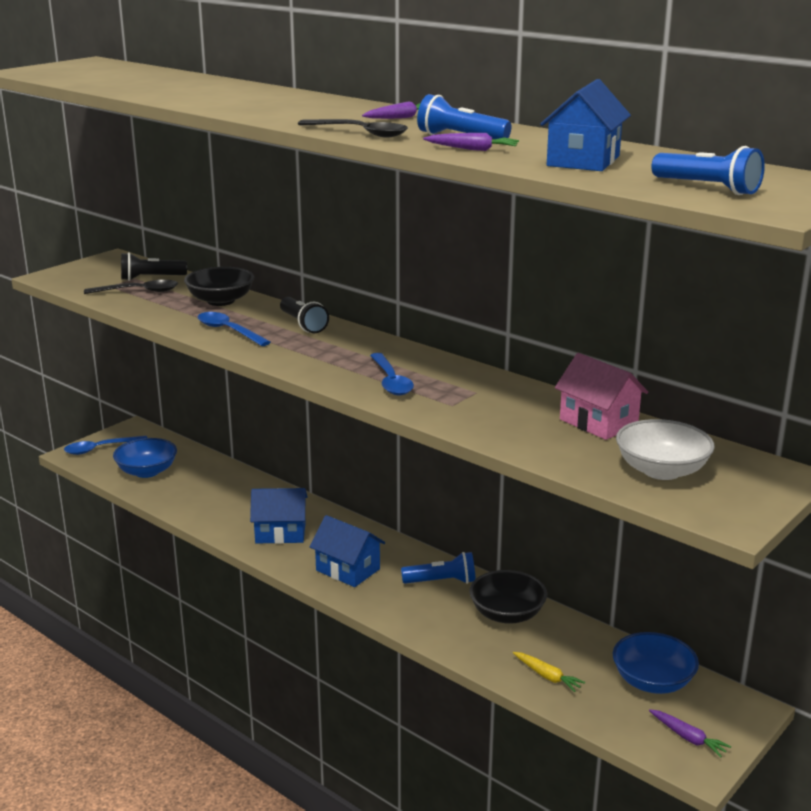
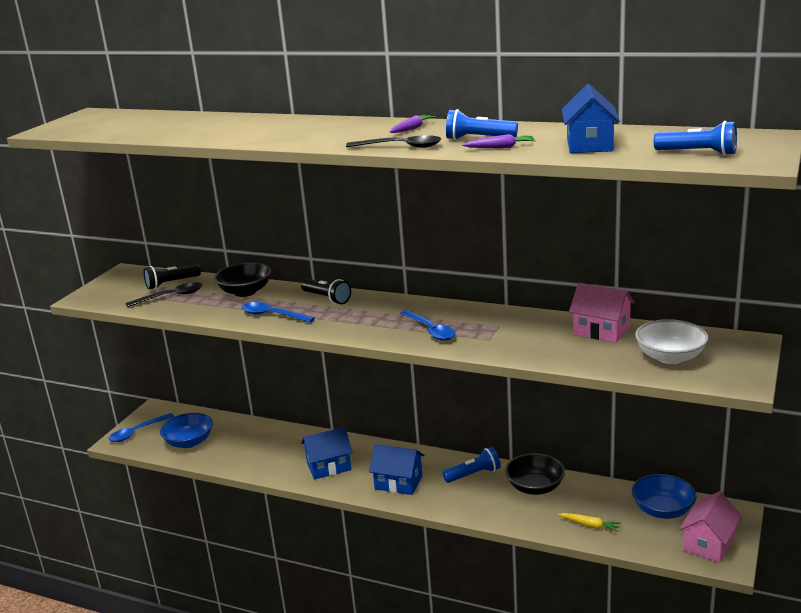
camera: 15 degrees left, 0 degrees up
purple carrot [649,709,731,757] -> pink house [679,491,742,563]

